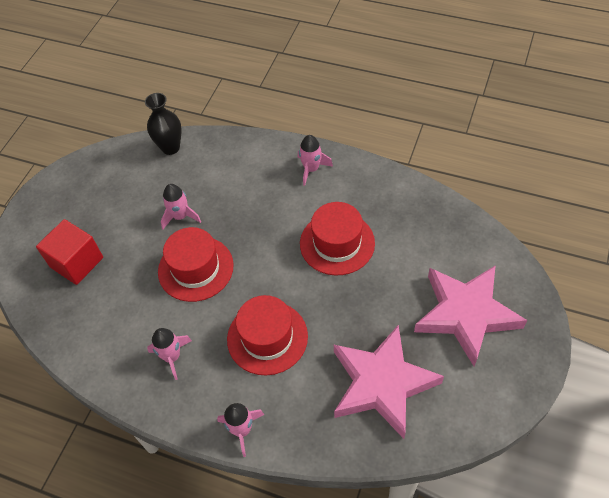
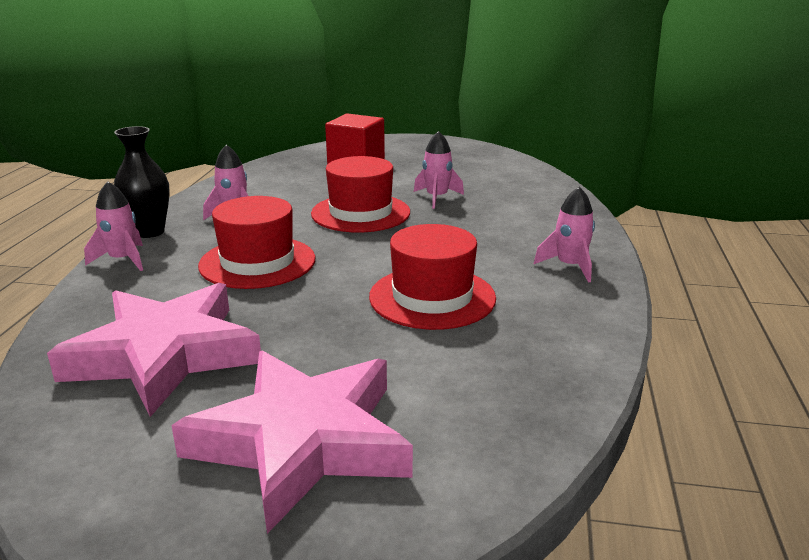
camera: 75 degrees right, 30 degrees down
black vase [145,93,182,155] -> black vase moved to [114,126,170,238]

